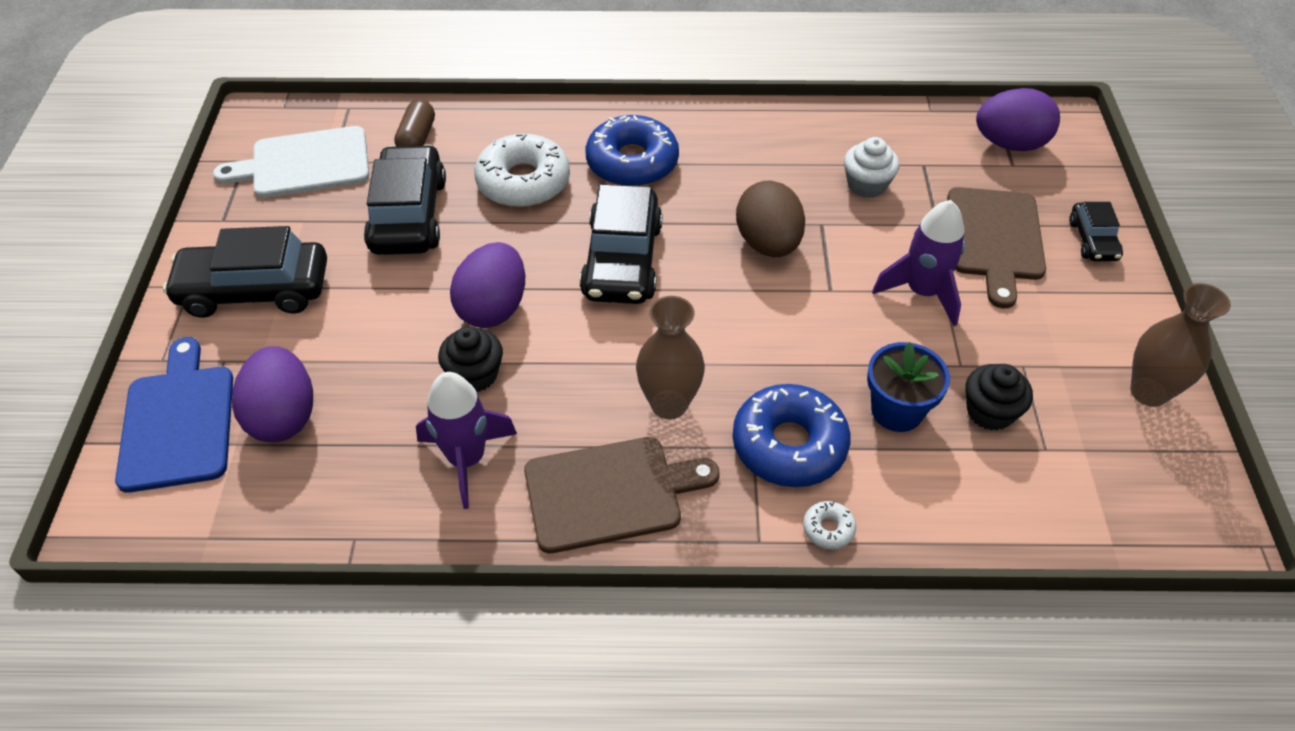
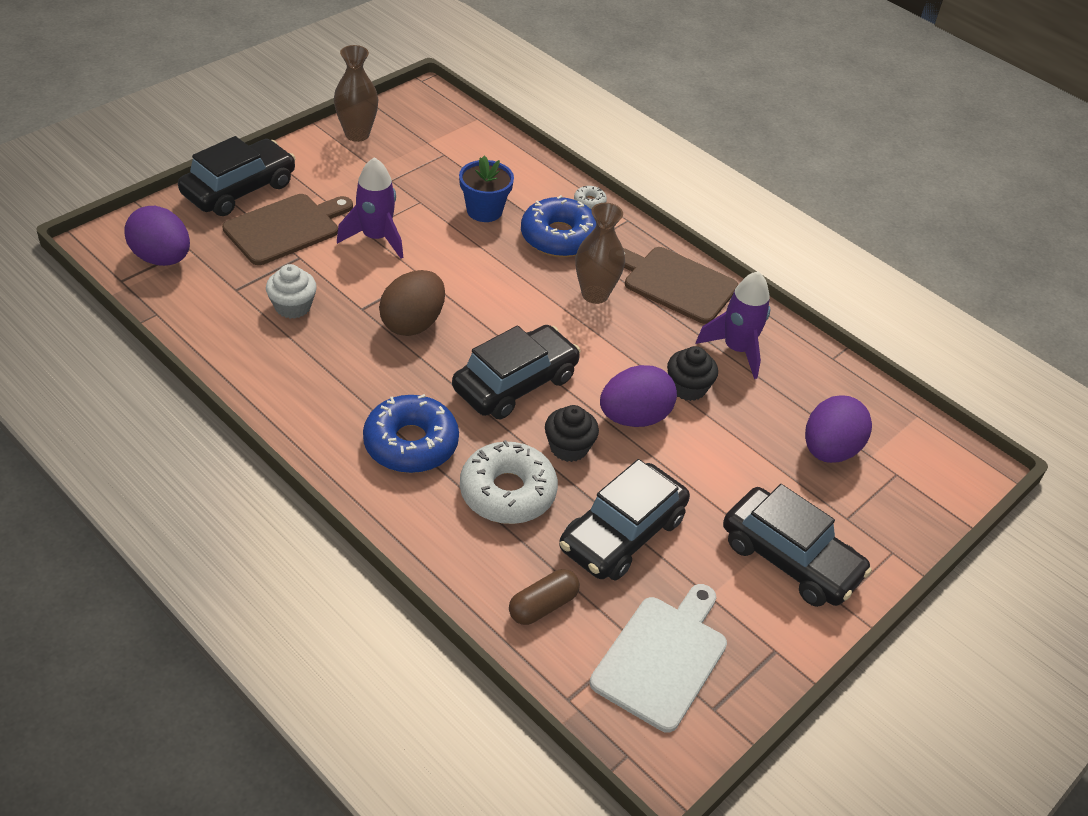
camera: 140 degrees left, 5 degrees down
blue cutting board [115,337,233,493] -> none
white cutting board [213,126,369,198] -> white cutting board turned 90 degrees counterclockwise [590,584,727,732]
black cupcake [965,364,1033,431] -> black cupcake moved to [545,405,599,462]
black car [1069,202,1123,261] -> black car [178,136,296,216], size x1.90

